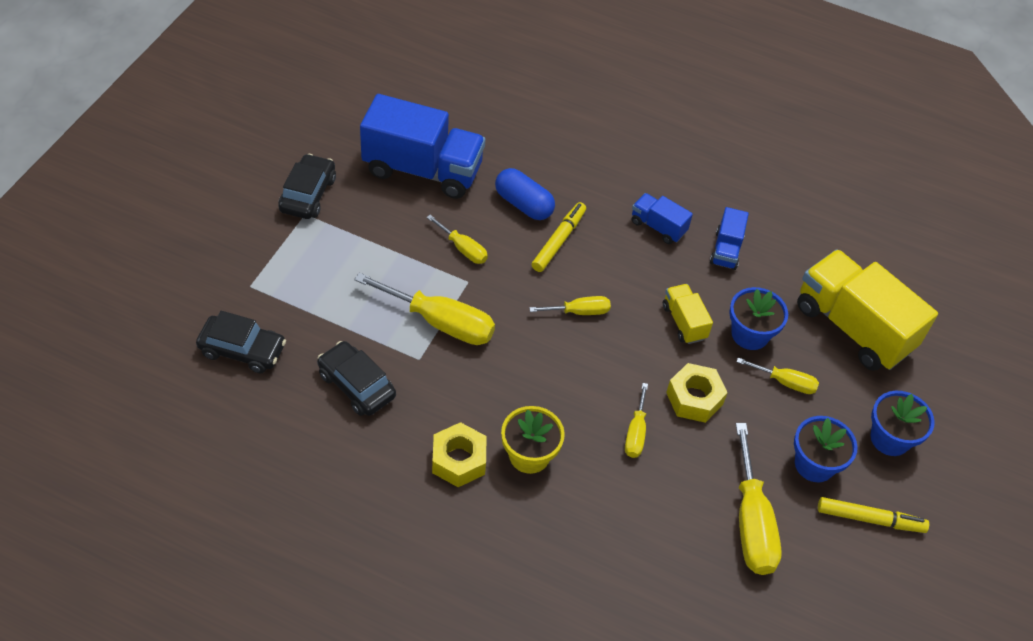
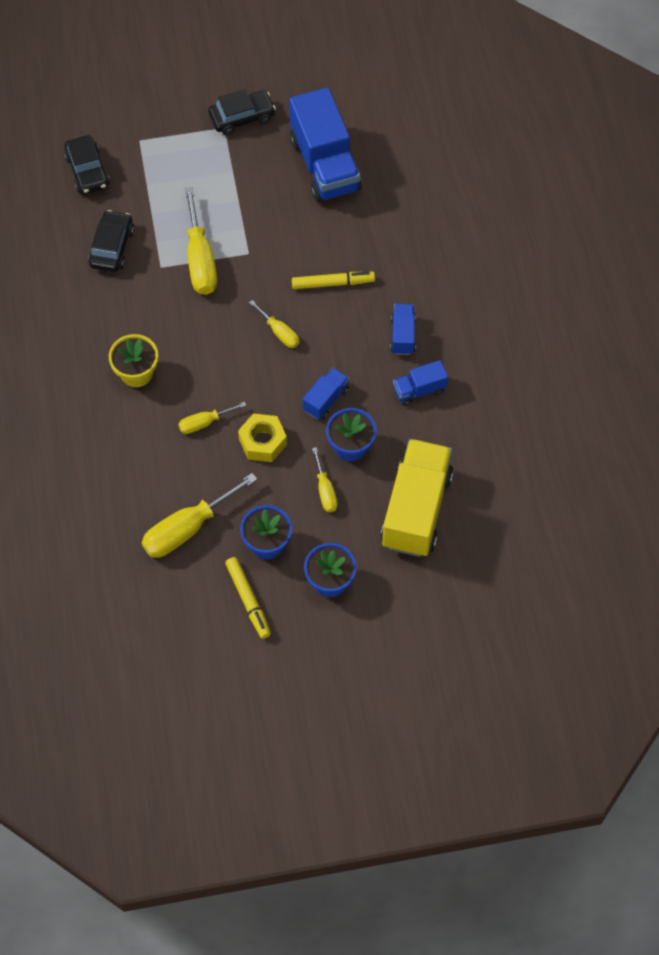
camera: 60 degrees right, 10 degrees up
yellow screwdriver [426,215,488,264] -> none
yellow nut [432,422,487,487] -> none
blue capsule [495,168,555,220] -> none
yellow truck [663,284,713,344] -> blue truck [302,368,349,420]

